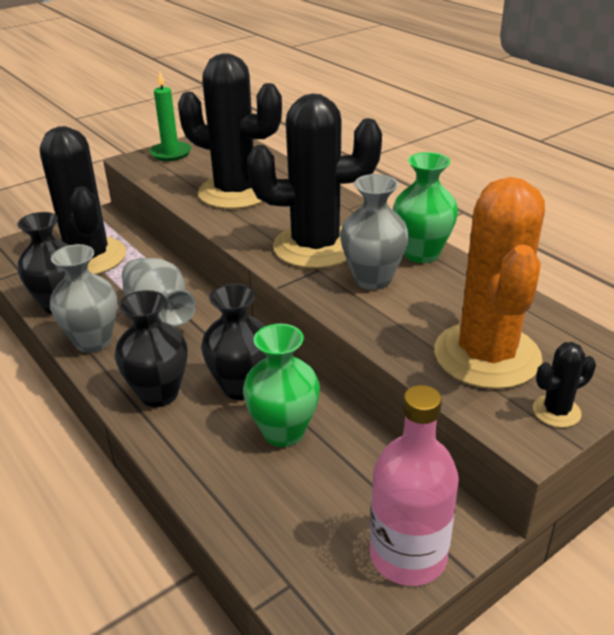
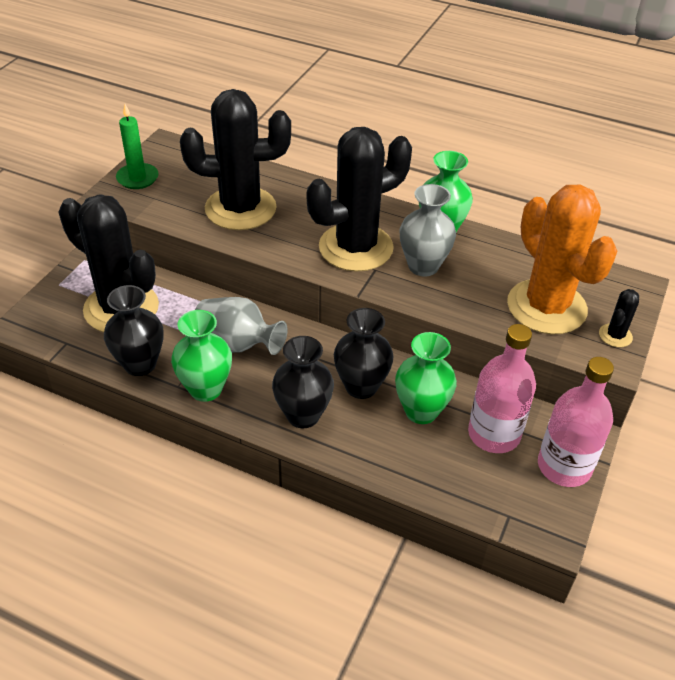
camera: 30 degrees left, 10 degrees up
grey vase [50,244,118,353] -> green vase [171,310,232,402]
none -> pink bottle [468,324,536,453]

